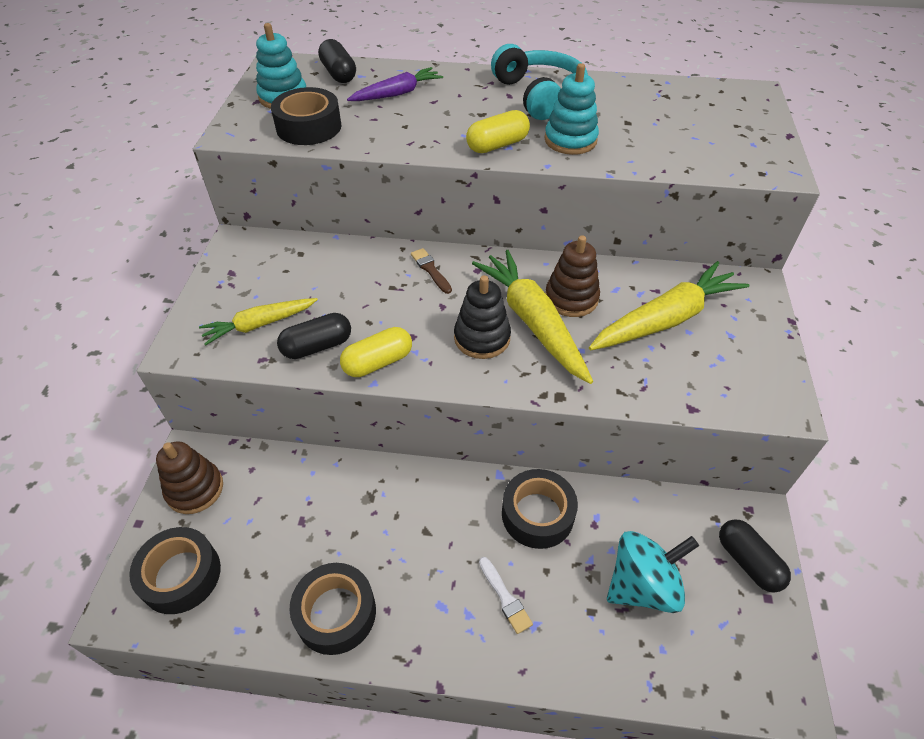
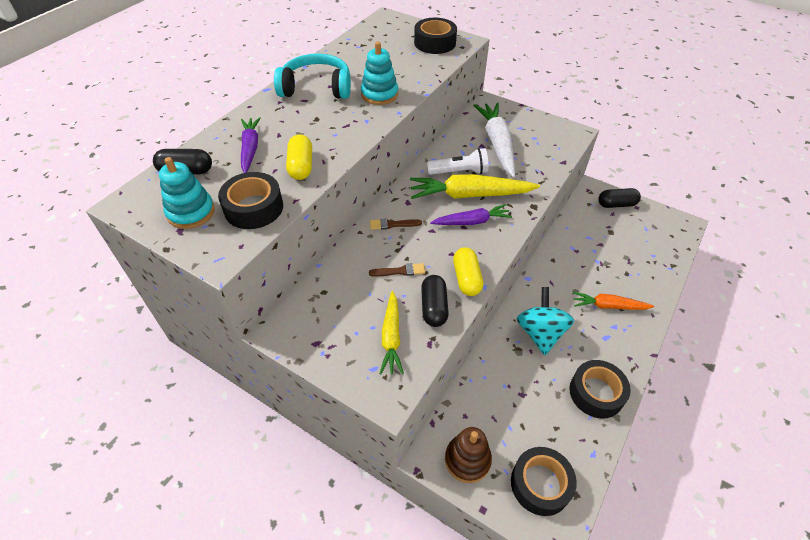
camera: 65 degrees left, 0 degrees up
black stacking toy [454,275,511,359] -> purple carrot [430,204,512,225]
yellow capsule [466,110,530,153] -> yellow capsule moved to [286,134,312,180]
white brush [479,557,533,634] -> orange carrot [573,292,654,310]
black tape [502,469,578,549] -> black tape moved to [414,18,457,54]
brown stacking toy [545,235,600,317] -> white flashlight [427,148,489,175]
yellow carrot [589,261,749,350] -> white carrot [473,103,515,178]
turquoise spinning top [607,531,699,613] -> turquoise spinning top moved to [517,287,574,355]
none -> brown brush [369,263,425,277]

